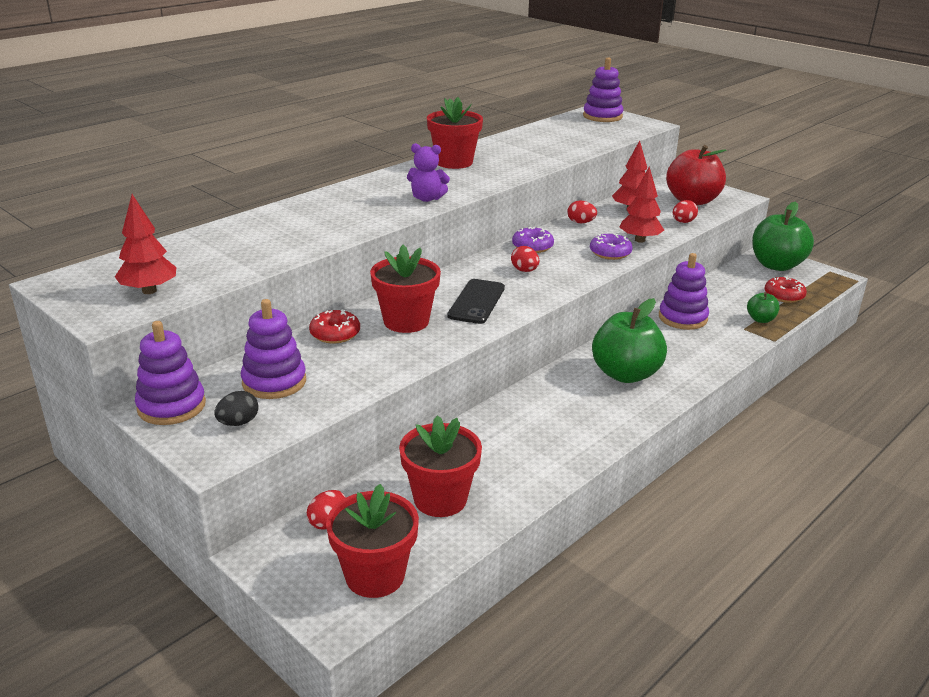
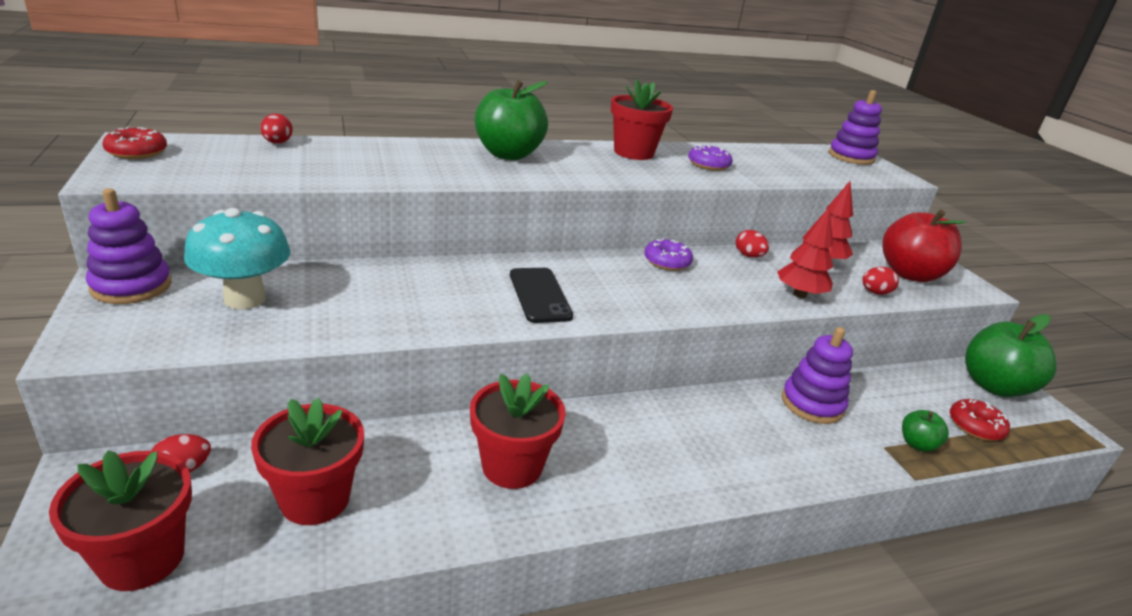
camera: 25 degrees right, 0 degrees up
red tree [115,194,176,294] -> none
black egg [215,391,259,426] -> none
purple stacking toy [241,299,306,399] -> turquoise mushroom [184,208,290,309]
red donut [309,310,360,344] -> red donut moved to [102,127,167,159]
red flower pot [370,245,441,333] -> red flower pot moved to [470,373,566,489]
purple teddy bear [407,143,450,202] -> none
black phone [447,279,505,324] -> black phone turned 60 degrees counterclockwise [510,268,573,323]
red egg [511,246,539,272] -> red egg moved to [260,114,293,144]
purple donut [590,234,633,260] -> purple donut moved to [688,144,733,171]
green apple [592,298,667,383] -> green apple moved to [475,80,548,160]

